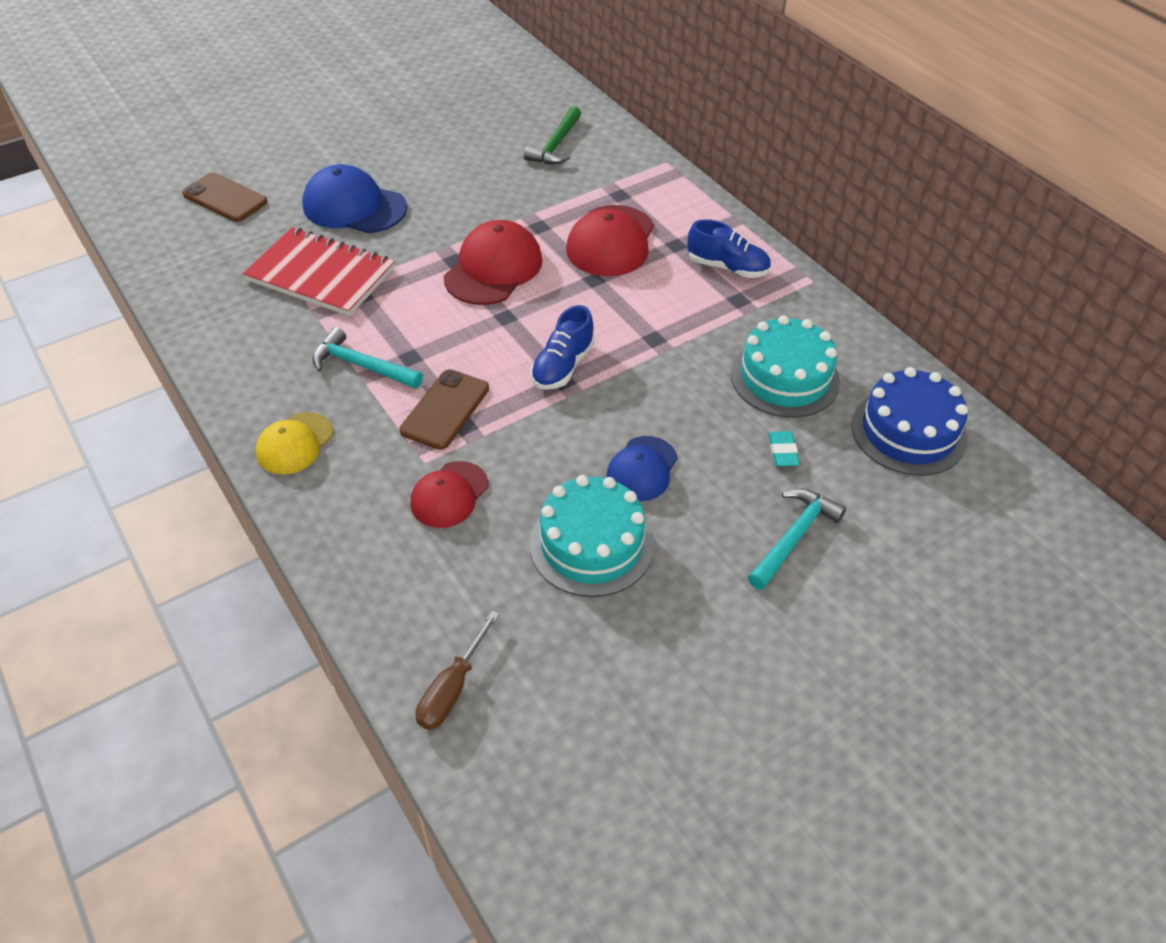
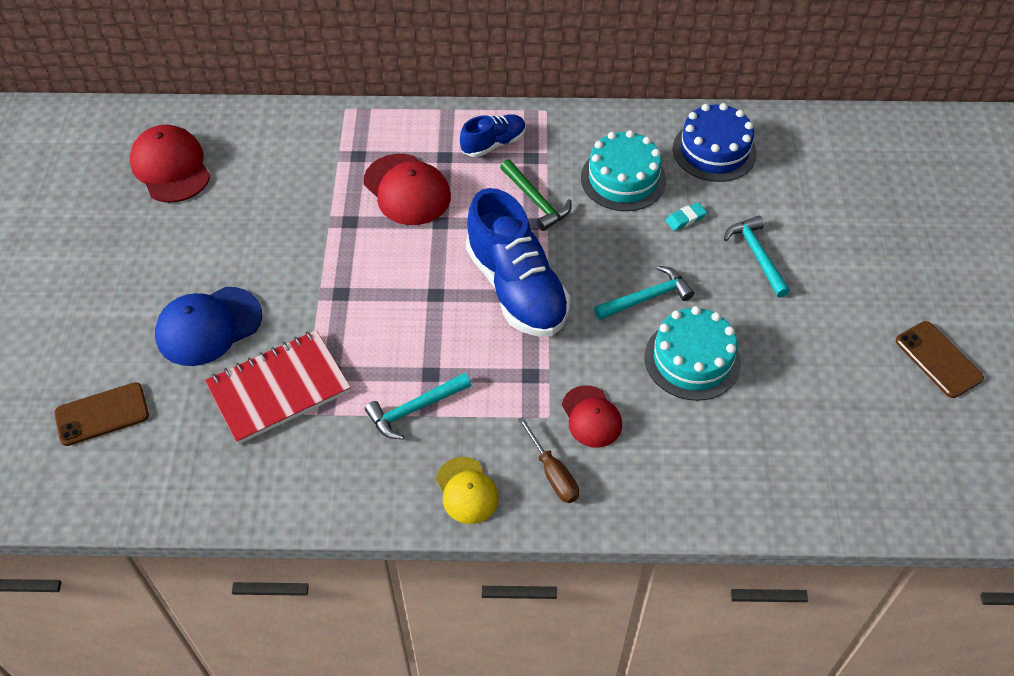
camera: 55 degrees left, 5 degrees up
brown phone [400,369,489,450] -> brown phone moved to [896,321,984,398]
brown screwdriver [416,611,500,730] -> brown screwdriver moved to [518,417,579,503]
red cap [444,220,543,305] -> red cap moved to [130,124,210,203]
green hammer [524,106,581,164] -> green hammer moved to [500,159,571,231]
blue shoe [531,305,595,390] -> blue shoe [466,188,571,337], size x1.93
blue cap [606,436,678,501] -> turquoise hammer [594,266,694,320]
turquoise eraser [769,431,800,466] -> turquoise eraser turned 60 degrees counterclockwise [666,202,707,231]

